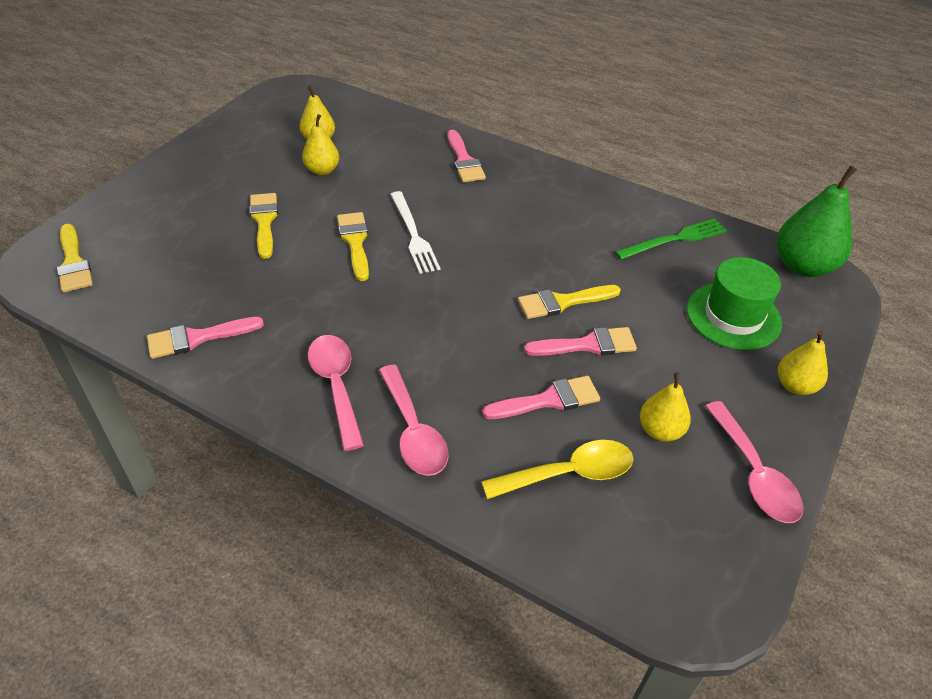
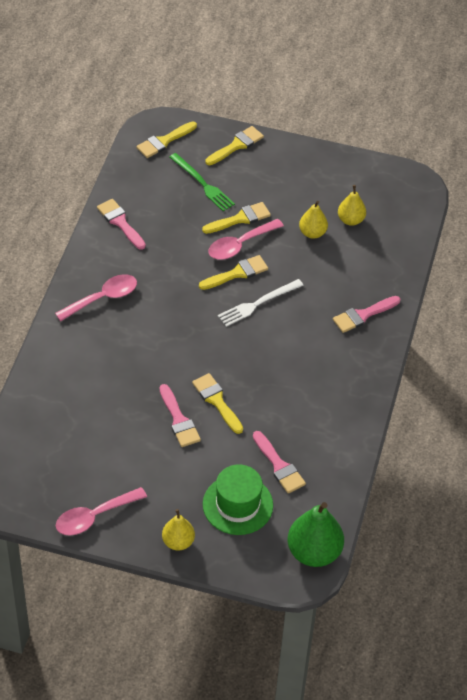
camera: 75 degrees right, 5 degrees up
pink spoon [379,365,448,476] -> pink spoon moved to [209,219,284,260]
yellow spoon [481,440,633,499] -> none
pink brush [482,376,600,419] -> pink brush moved to [253,431,306,493]
green fork [615,219,727,260] -> green fork moved to [170,153,235,211]
yellow pear [640,372,691,442] -> none
none -> yellow brush [206,126,264,165]

